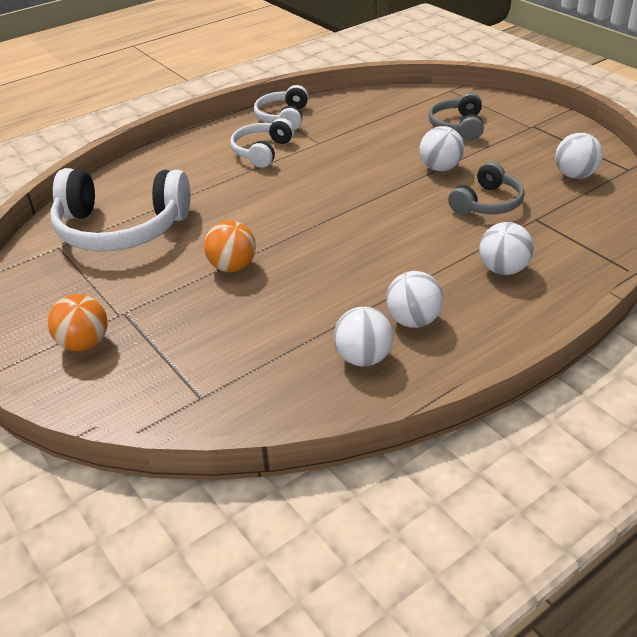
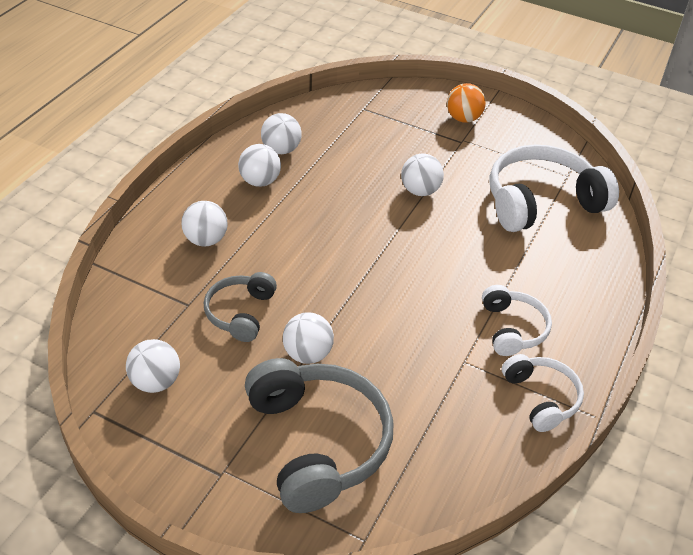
camera: 150 degrees right, 5 degrees up
orange ball [204,221,256,272] -> white ball [401,154,444,196]
grey headphones [429,93,484,140] -> grey headphones [245,358,394,513], size x1.81

